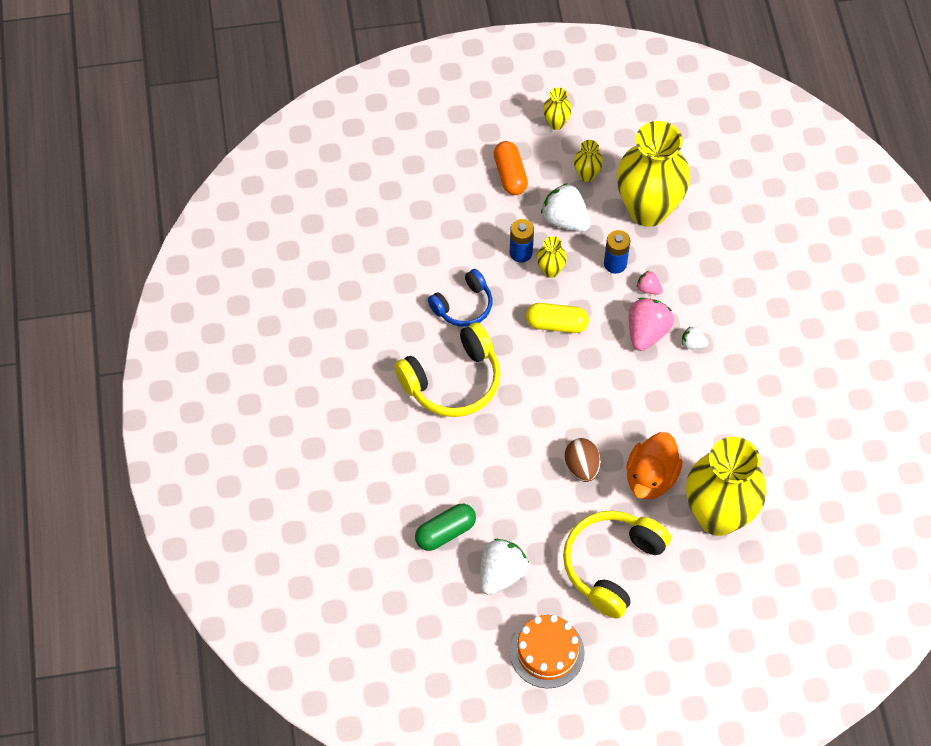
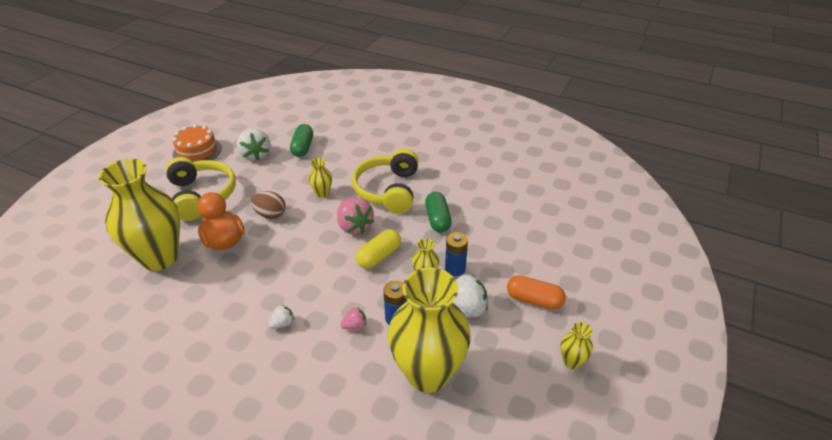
camera: 125 degrees right, 20 degrees down
blue headphones [428,269,492,327] -> green capsule [425,192,452,232]
yellow vase [574,140,603,182] -> yellow vase moved to [309,158,332,198]
pink strawberry [629,298,674,351] -> pink strawberry moved to [337,198,374,235]

